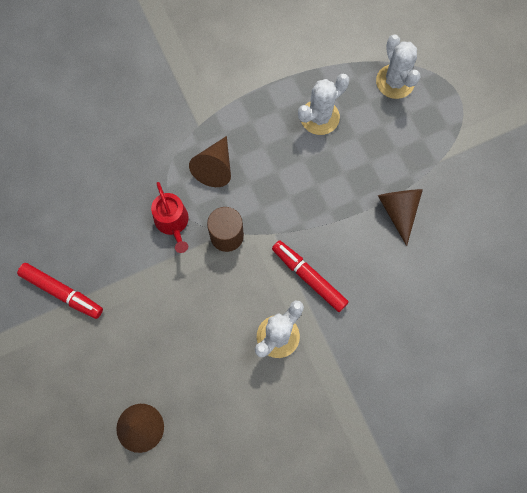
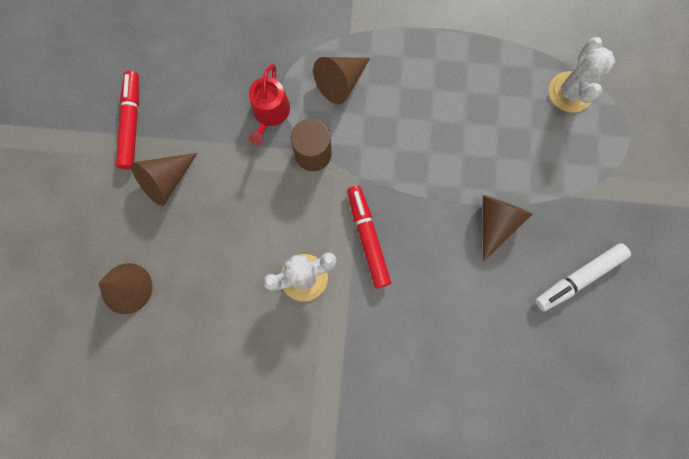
camera: 30 degrees right, 5 degrees up
red marker [17,263,103,319] -> red marker turned 150 degrees counterclockwise [116,71,139,170]
white cactus [298,74,349,135] -> none
none -> brown cone [131,153,197,206]
none -> white marker [535,243,631,311]

